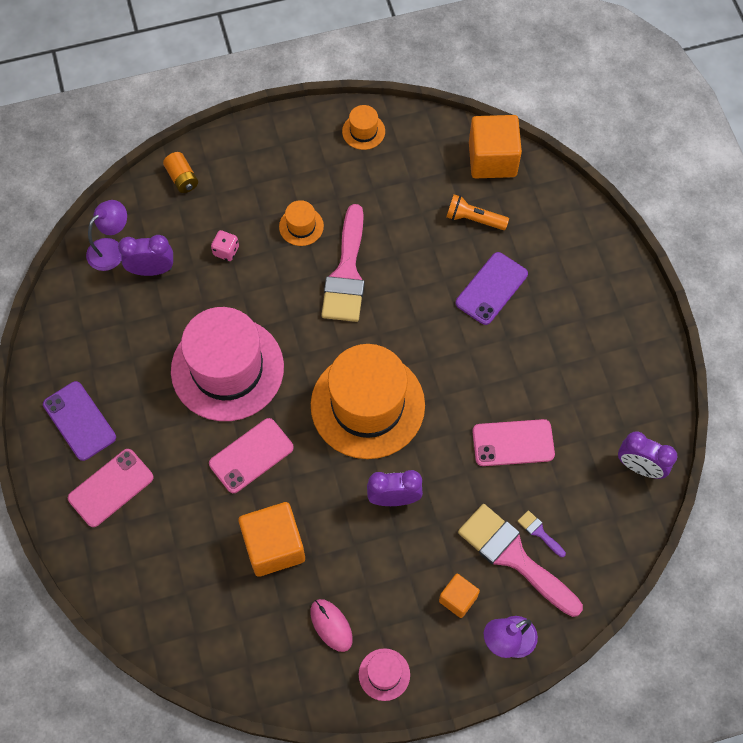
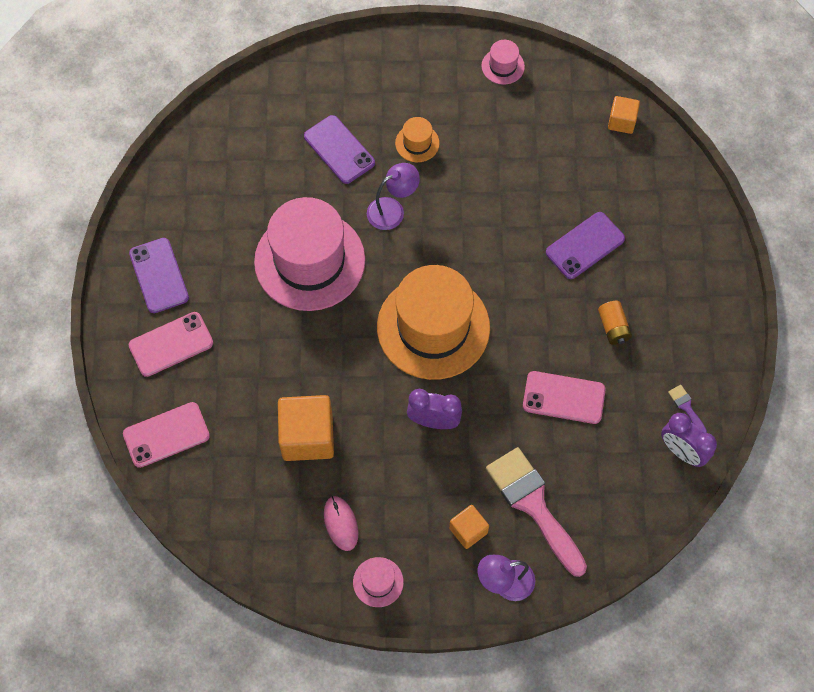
camera: 15 degrees right, 0 degrees up
purple lamp [86,200,127,271] -> purple lamp moved to [367,163,420,230]
purple clock [118,235,173,276] -> none
orange battery [163,152,198,193] -> orange battery moved to [598,301,632,345]
pink phone [209,418,294,493] -> pink phone moved to [123,402,210,468]
pink dice [211,230,239,261] -> purple phone [304,115,375,184]
pink brush [321,204,365,322] -> none
orange hat [342,105,385,150] -> pink hat [482,40,525,85]
orange flashlight [447,194,509,230] -> none
orange cube [469,115,522,178] -> orange cube [608,96,640,134], size x0.55
purple brush [518,510,566,557] -> purple brush moved to [668,385,707,433]

